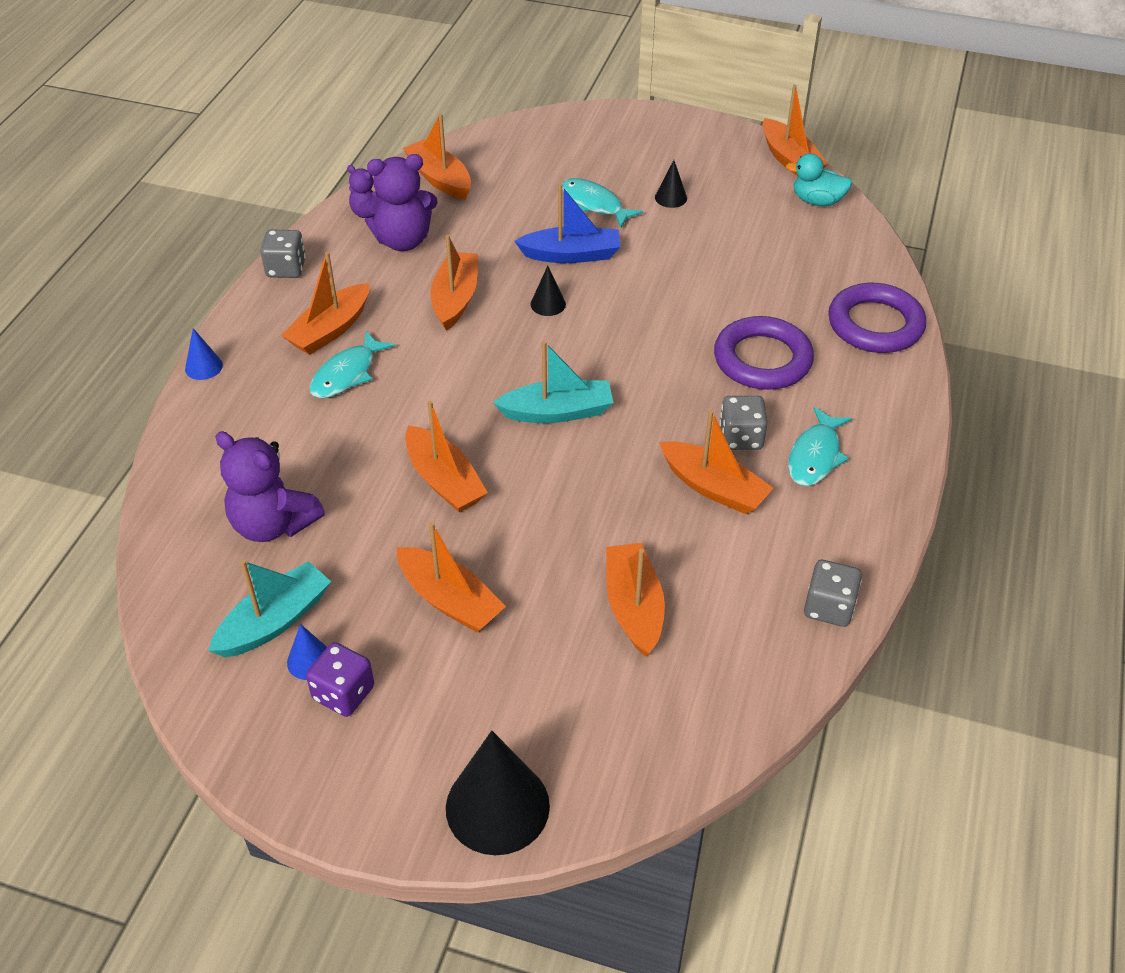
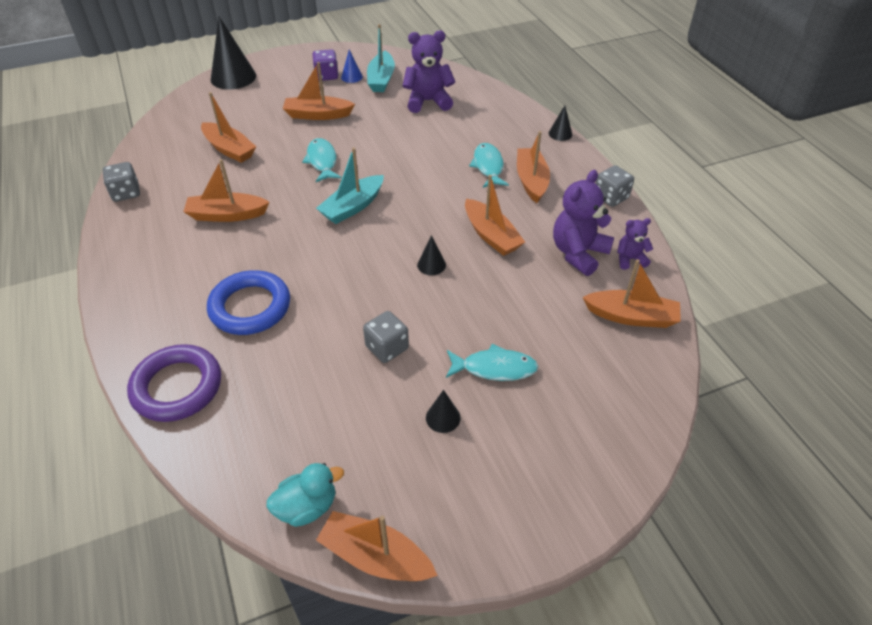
camera: 140 degrees right, 0 degrees up
blue cone [185,328,223,380] -> black cone [549,106,572,141]
orange boat [405,401,488,512] -> none
blue boat [514,184,621,263] -> none
purple ring [714,316,814,390] -> blue ring [207,270,290,335]
grey dice [719,396,768,450] -> grey dice moved to [363,311,409,363]
turquoise fish [788,407,852,486] -> turquoise fish moved to [302,138,342,182]

